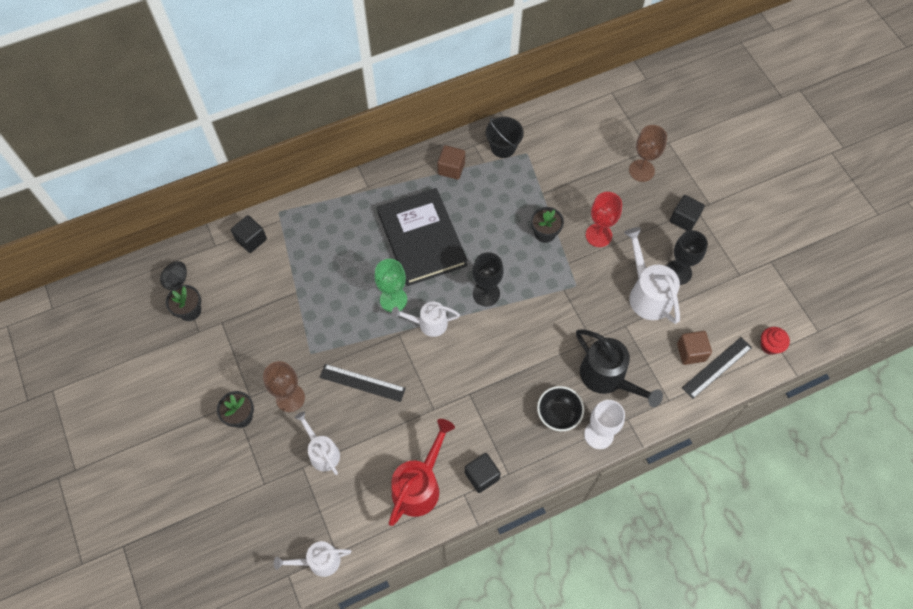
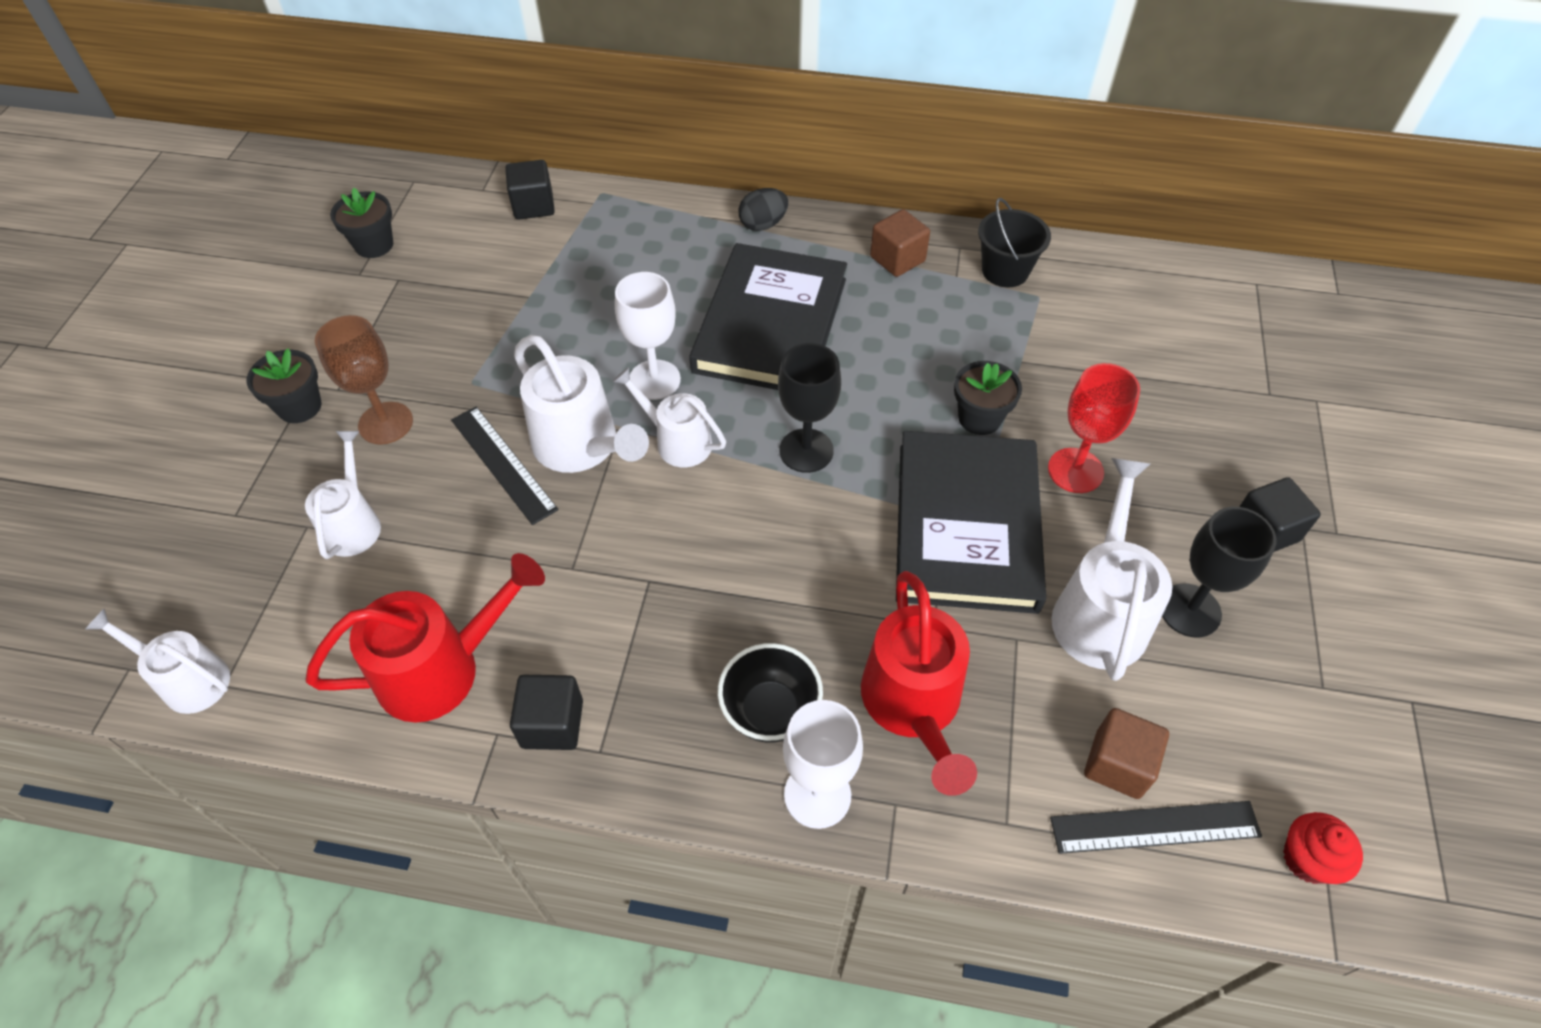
camera: 35 degrees right, 10 degrees down
black egg [160,261,187,290] -> black egg moved to [739,188,788,231]
green goblet [374,259,407,312] -> white goblet [615,272,681,400]
black watering can [576,329,663,407] -> red watering can [861,571,977,796]
brown goblet [629,125,667,182] -> none
none -> white watering can [514,335,649,473]
none -> black book [896,431,1046,614]

